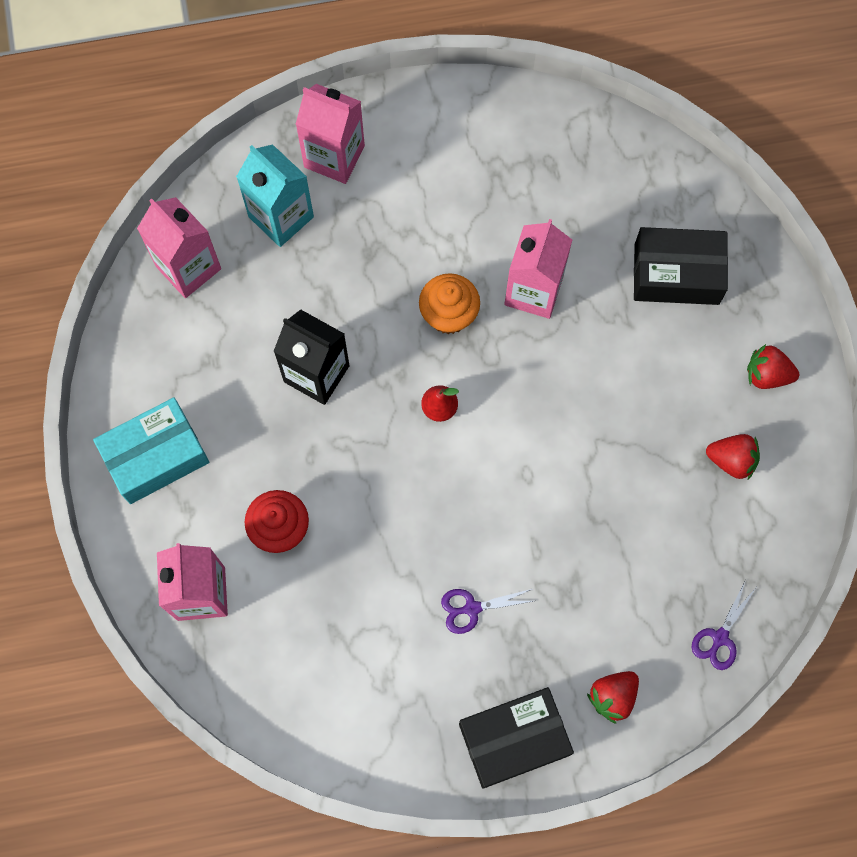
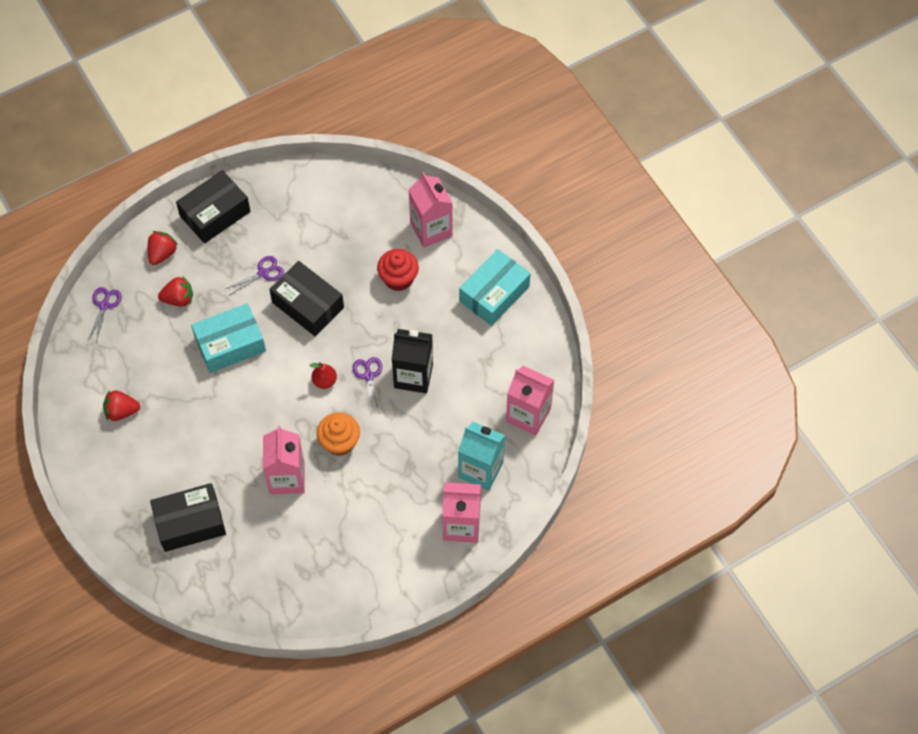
camera: 160 degrees right, 10 degrees down
red strawberry [747,344,799,389] -> red strawberry moved to [158,277,193,306]
none -> turquoise box [191,303,266,373]
none -> black box [269,261,344,336]
none -> purple scissors [353,357,382,414]

